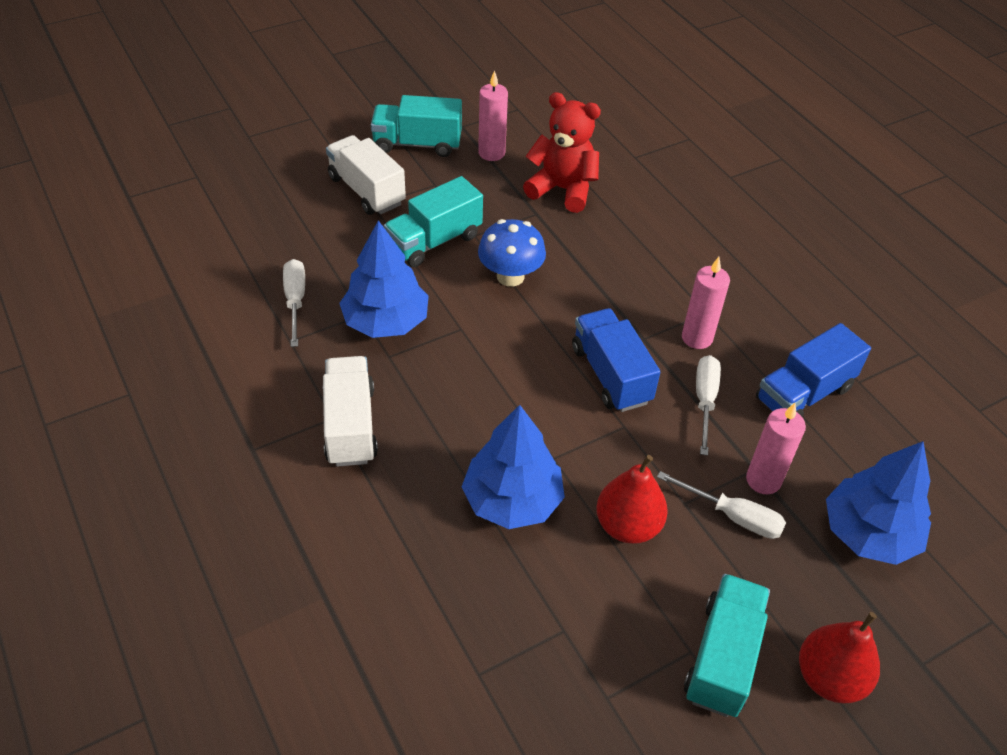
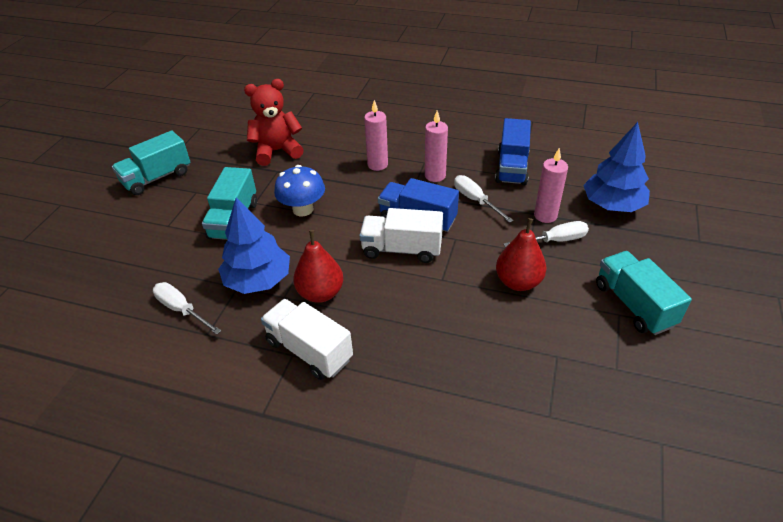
camera: 40 degrees left, 5 degrees down
white truck [326,135,406,215] -> white truck moved to [359,208,443,263]
blue tree [462,405,565,529] -> none
pink candle [478,70,508,161] -> pink candle moved to [364,100,388,171]
red pear [799,612,880,704] -> red pear moved to [293,230,343,303]

